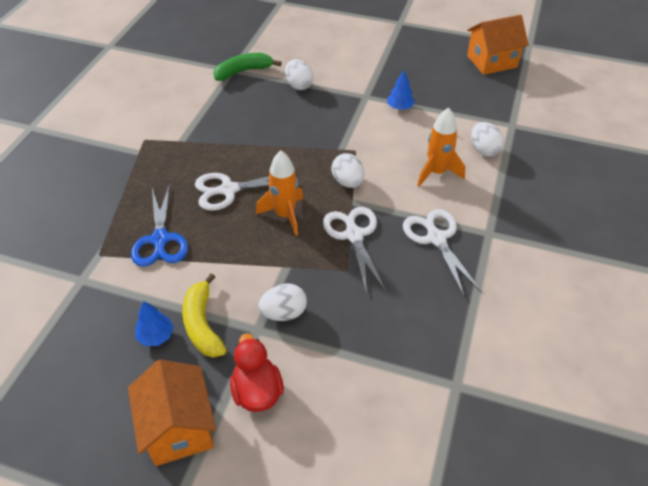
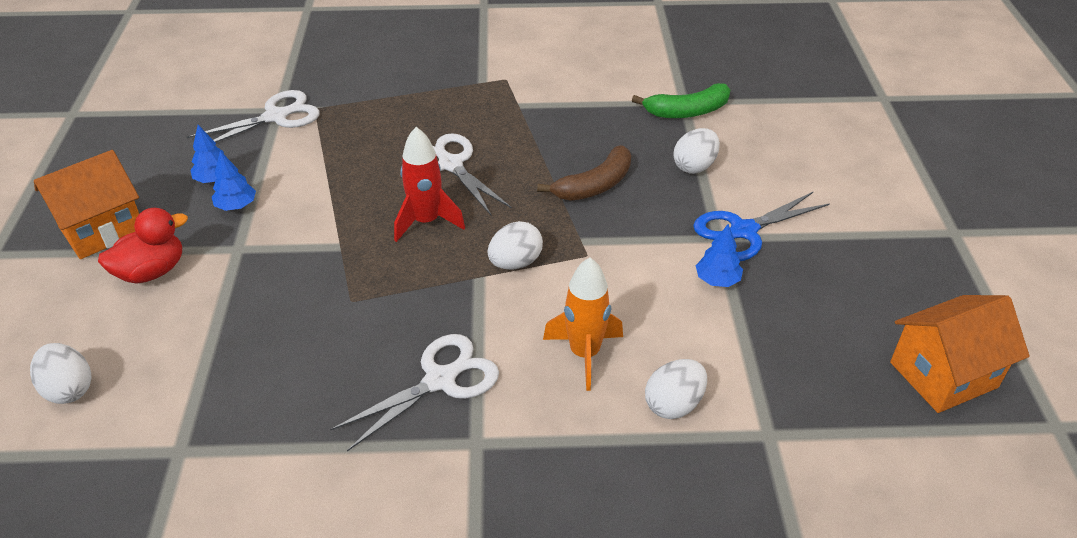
camera: 70 degrees right, 5 degrees down
blue scissors [131,184,188,267] -> blue scissors moved to [693,191,830,261]
yellow banana [182,273,227,358] -> blue tree [212,151,256,211]
green banana [213,53,282,81] -> green banana turned 120 degrees clockwise [632,83,730,118]
orange rocket [256,150,304,236] -> red rocket [394,127,465,242]
white egg [258,284,307,321] -> white egg moved to [30,343,91,404]
white scissors [323,207,386,294] -> white scissors moved to [187,90,320,143]
orange house [467,15,529,75] -> orange house turned 75 degrees counterclockwise [890,295,1030,413]
none -> brown banana [537,145,631,201]

